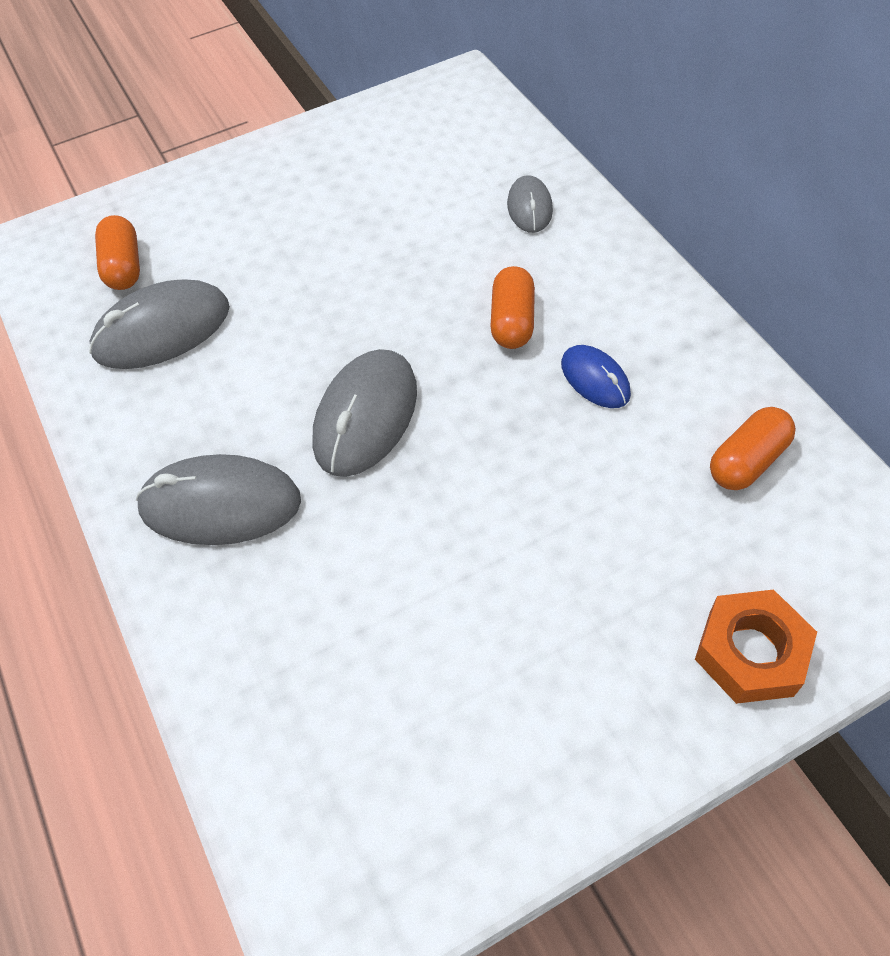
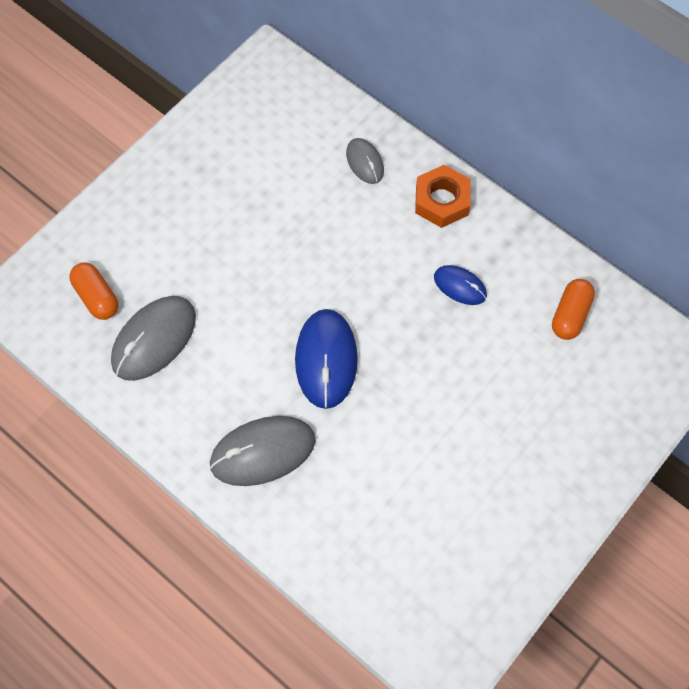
camera: 25 degrees left, 10 degrees up
grey mouse [313,349,417,477] -> blue mouse [295,309,358,409]
orange capsule [490,266,535,349] -> none
orange nut [695,589,817,704] -> orange nut moved to [415,165,471,228]

